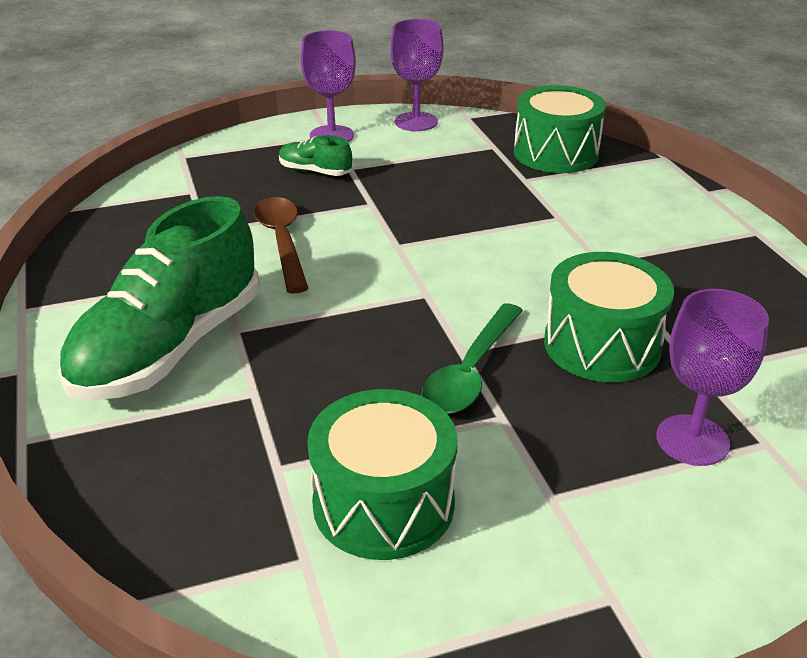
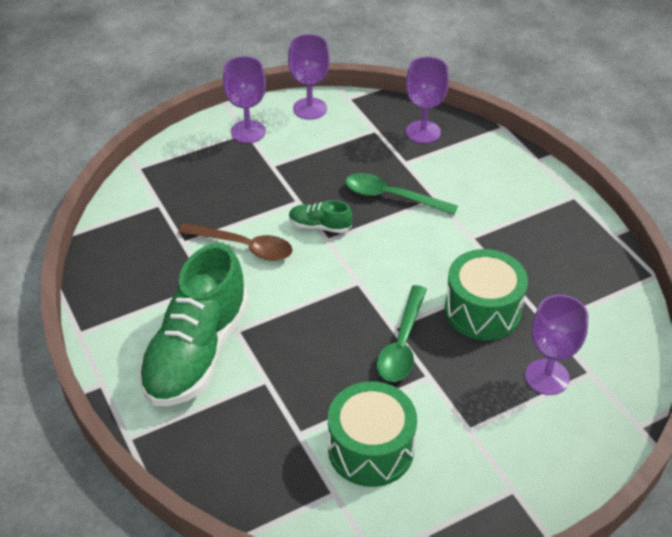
camera: 10 degrees left, 10 degrees up
brown spoon [254,197,309,294] -> brown spoon turned 135 degrees clockwise [178,223,293,261]
green shoe [279,135,352,176] -> green shoe moved to [289,200,352,233]
green drum [514,85,606,173] -> purple goblet [406,57,449,144]
none -> green spoon [345,173,458,215]

